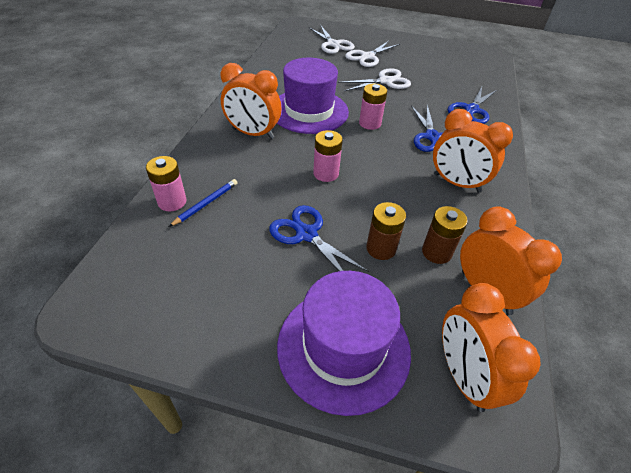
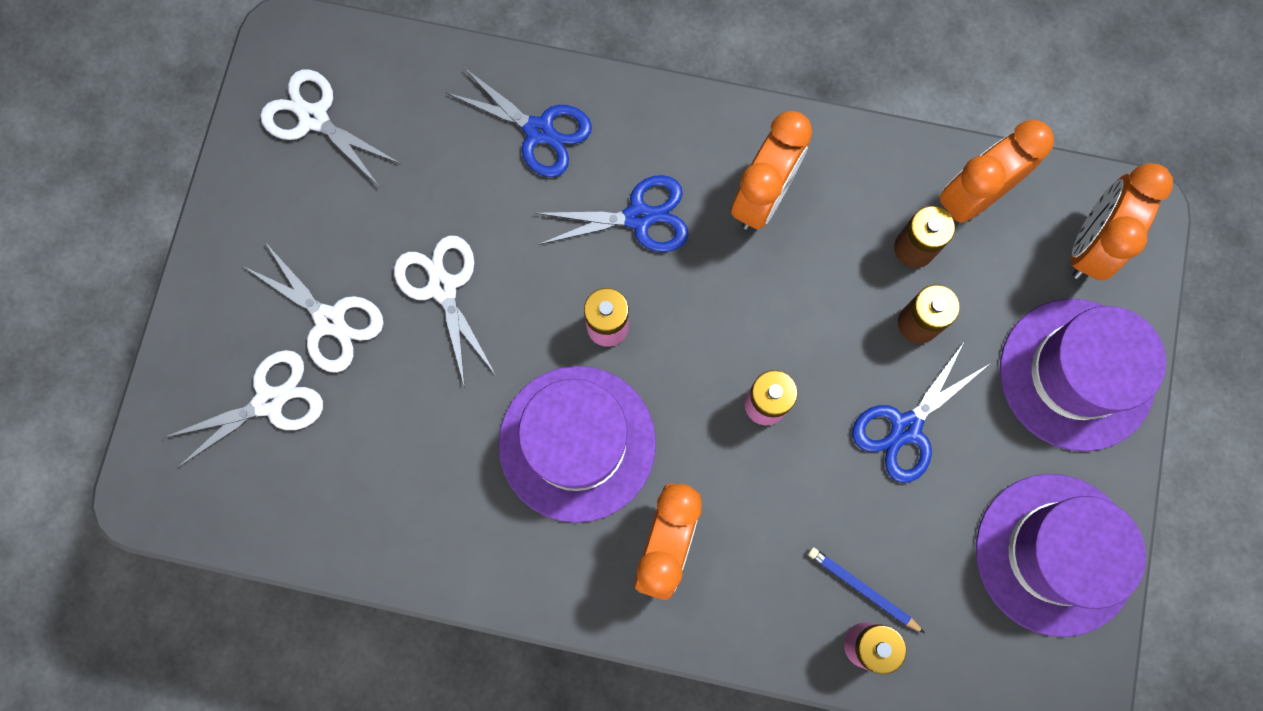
camera: 90 degrees left, 30 degrees up
orange clock [442,283,541,412] -> orange clock turned 135 degrees clockwise [1071,163,1173,280]
none -> white scissors [261,69,401,187]
none -> purple hat [976,474,1146,637]

